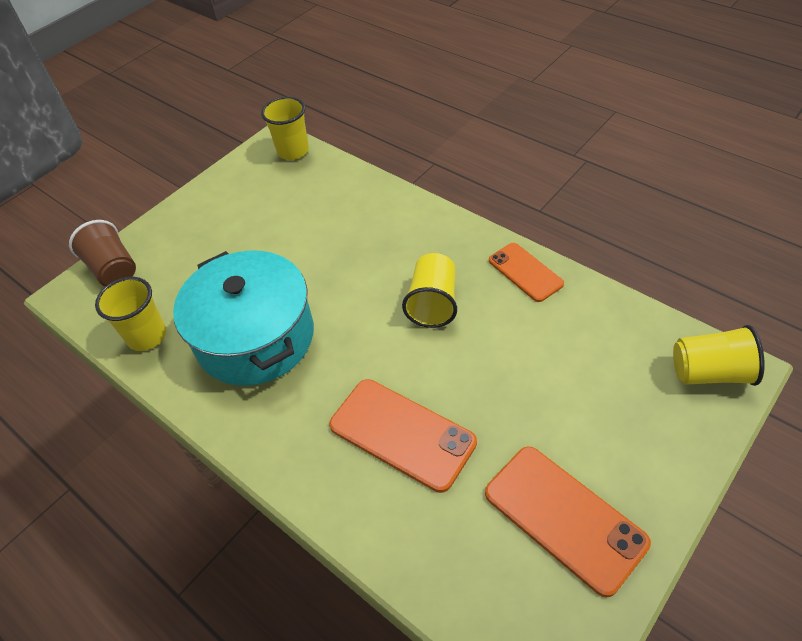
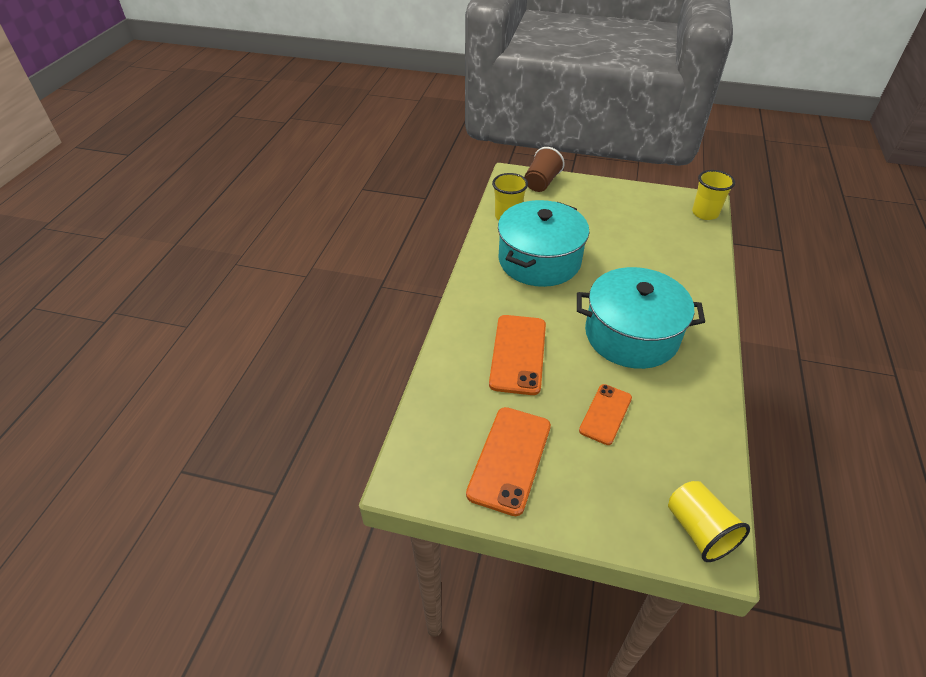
camera: 60 degrees right, 5 degrees down
yellow cup [402,253,457,328] -> turquoise pot [577,267,705,369]
orange phone [489,243,564,302] -> orange phone moved to [579,384,632,445]

